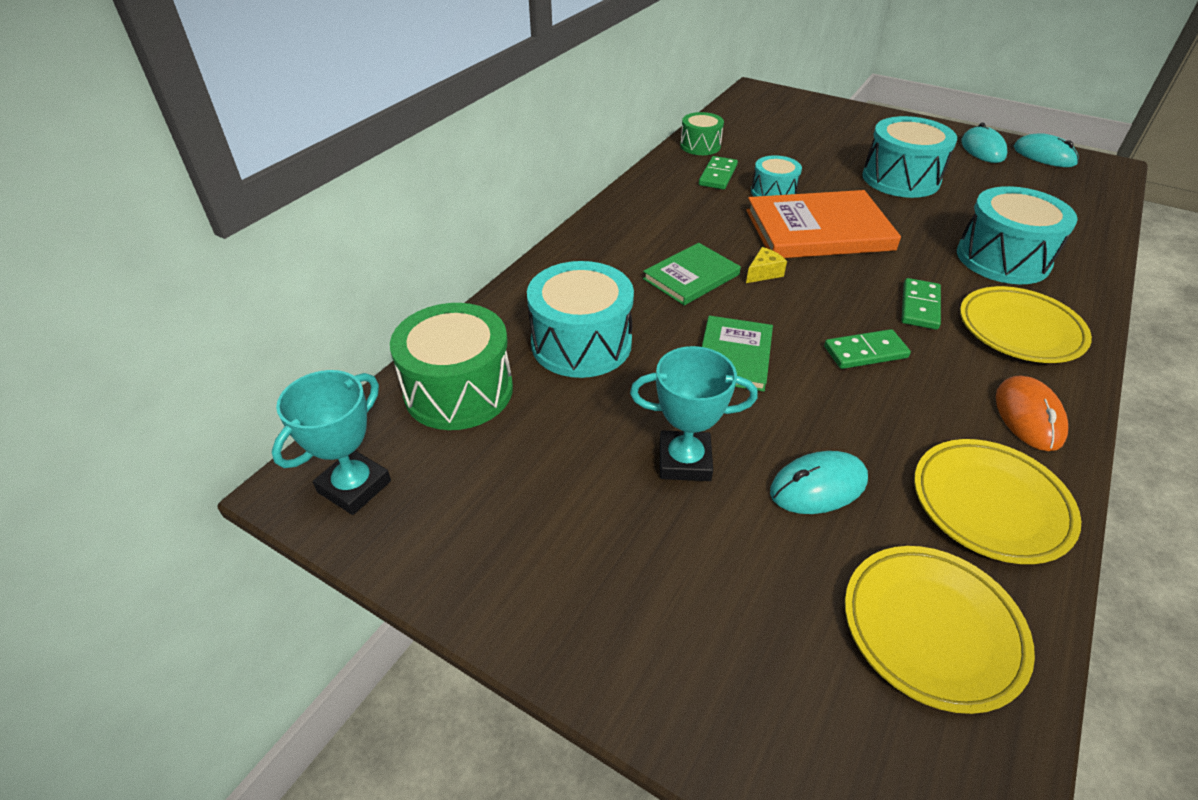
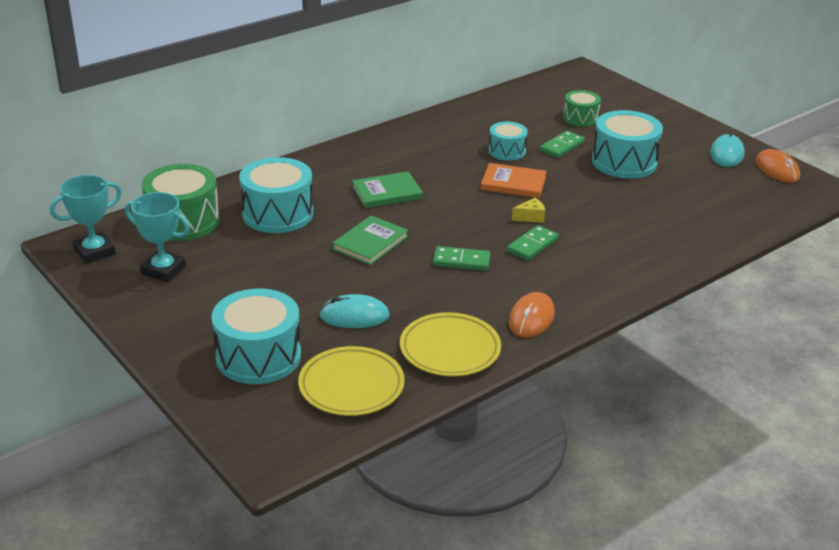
camera: 20 degrees right, 10 degrees down
turquoise trophy [630,346,758,481] -> turquoise trophy moved to [125,192,190,282]
green drum [680,112,724,155] -> green drum moved to [563,90,601,127]
green domino [699,156,738,190] -> green domino moved to [540,131,585,158]
orange book [746,190,901,258] -> orange book [481,163,547,198], size x0.59
yellow cheese [746,247,787,283] -> yellow cheese moved to [512,198,545,223]
turquoise drum [957,186,1078,284] -> turquoise drum moved to [211,288,301,384]
yellow plate [960,286,1092,363] -> none
turquoise mouse [1014,133,1079,167] -> orange mouse [756,149,800,183]

